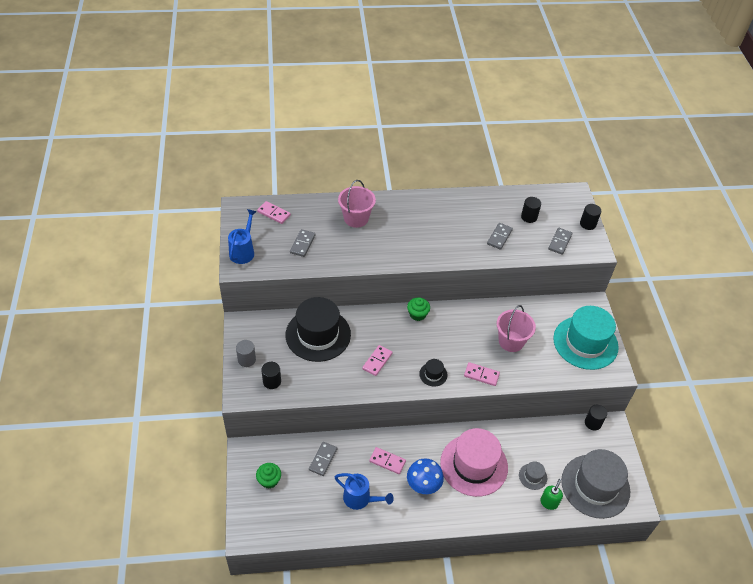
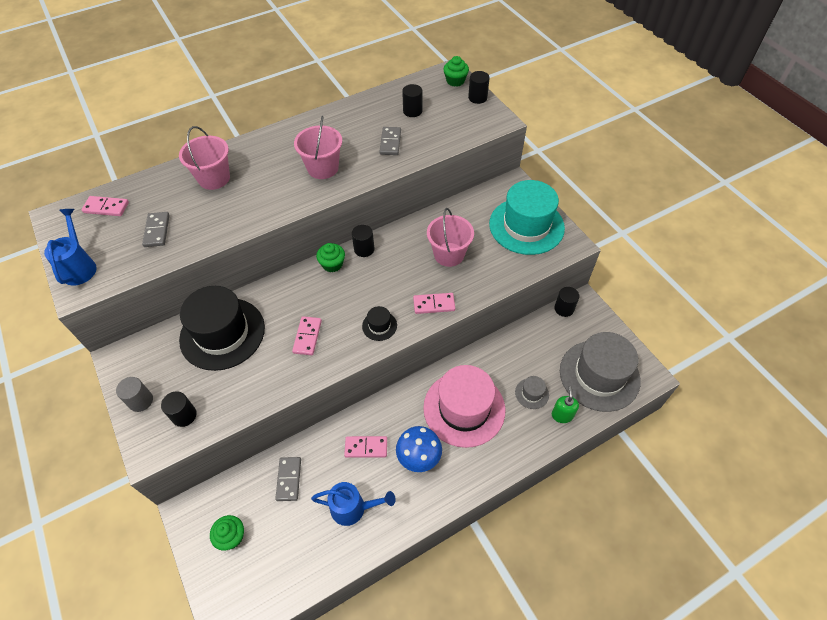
camera: 20 degrees left, 5 degrees up
grey domino [548,228,572,255] -> none
none -> pink bucket [294,116,342,179]
none -> black cylinder [352,225,374,257]
none -> green cupcake [443,56,469,87]

